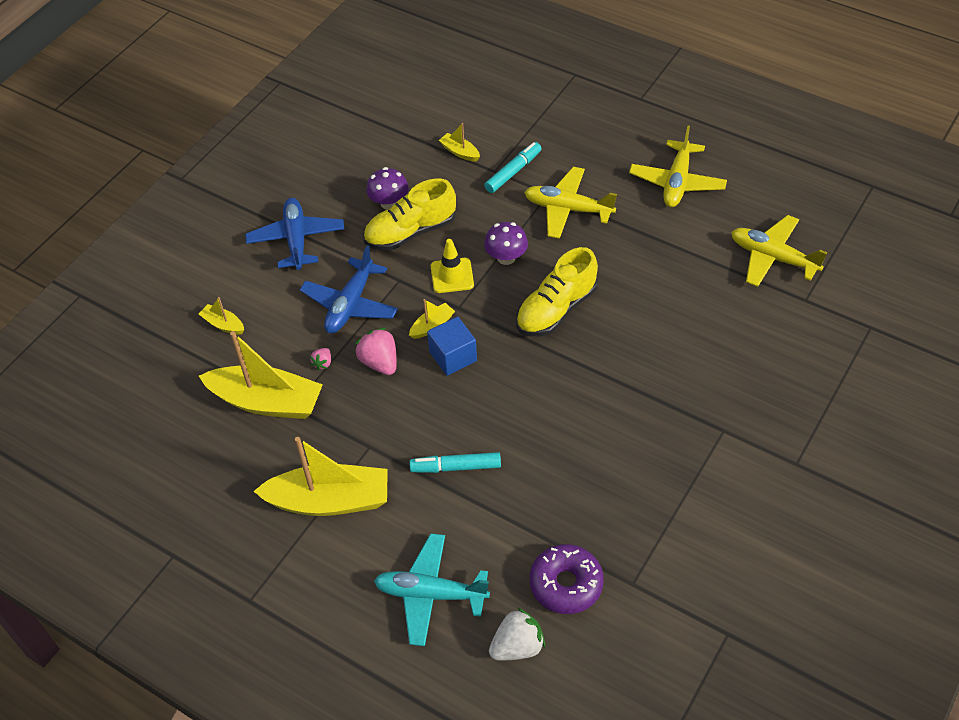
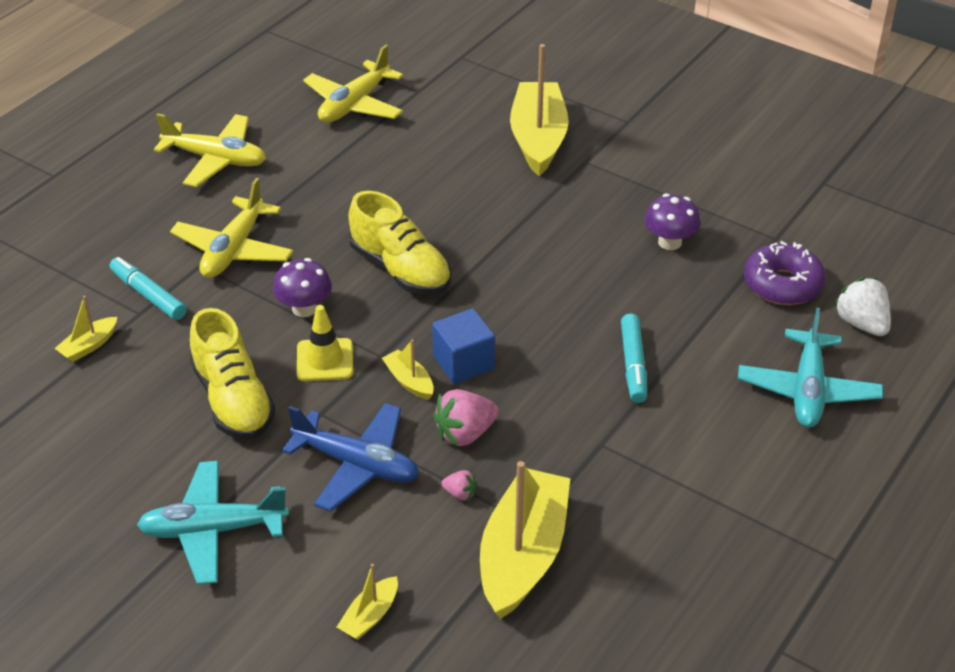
camera: 90 degrees left, 10 degrees down
blue plane [245,198,344,270] -> turquoise plane [137,461,289,585]
yellow boat [253,437,388,516] -> yellow boat moved to [510,44,569,176]
purple mushroom [366,167,409,210] -> purple mushroom moved to [644,193,701,250]

